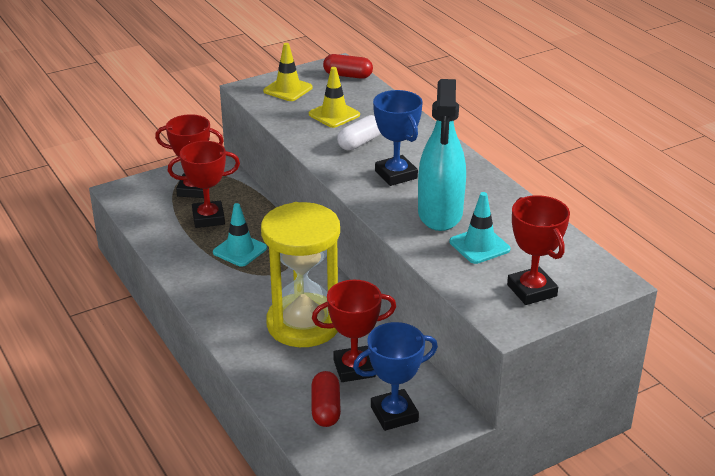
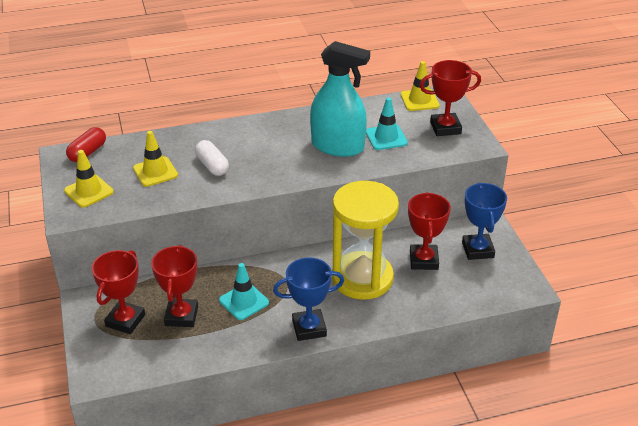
camera: 75 degrees left, 5 degrees up
red capsule [311,371,341,427] -> none
blue trophy [373,90,423,186] -> blue trophy moved to [273,257,344,341]
none -> yellow traffic cone [401,61,440,111]

